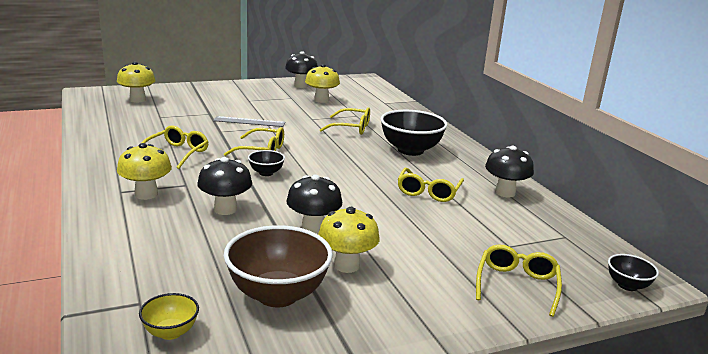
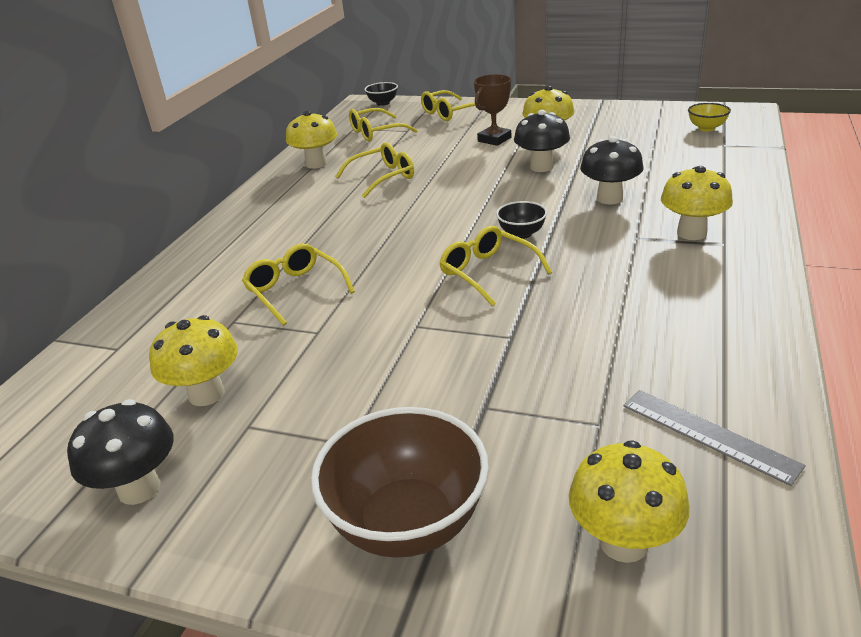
camera: 135 degrees left, 10 degrees up
yellow glasses [142,125,209,169] -> yellow glasses moved to [349,108,418,141]
grey ruler [213,116,285,127] -> grey ruler moved to [624,390,806,486]
brown bowl [224,225,333,307] -> brown bowl moved to [311,407,489,558]
black bowl [380,110,448,156] -> none
black mushroom [485,146,534,197] -> yellow mushroom [286,111,337,169]
none -> brown trophy [474,74,511,146]

